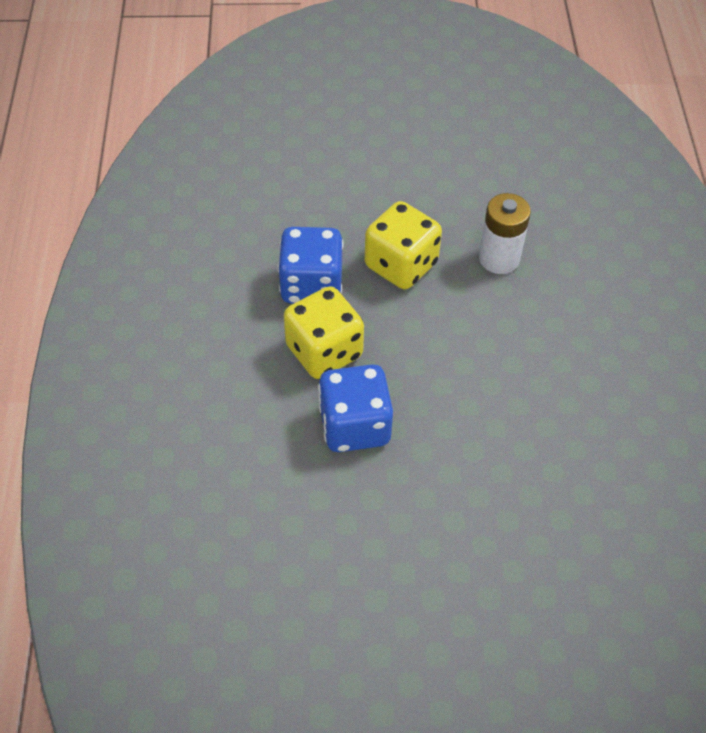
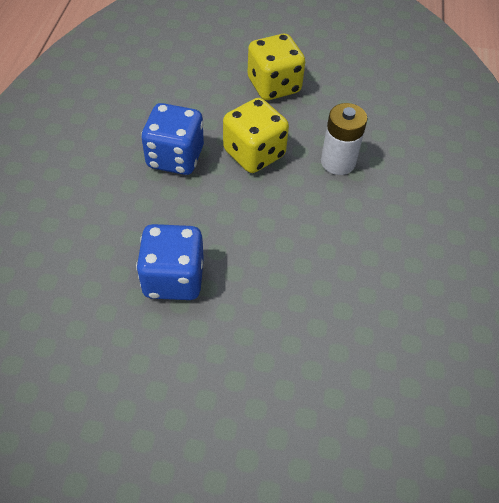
camera: 10 degrees right, 0 degrees up
yellow dice [284,286,364,379] -> yellow dice moved to [248,34,305,100]

